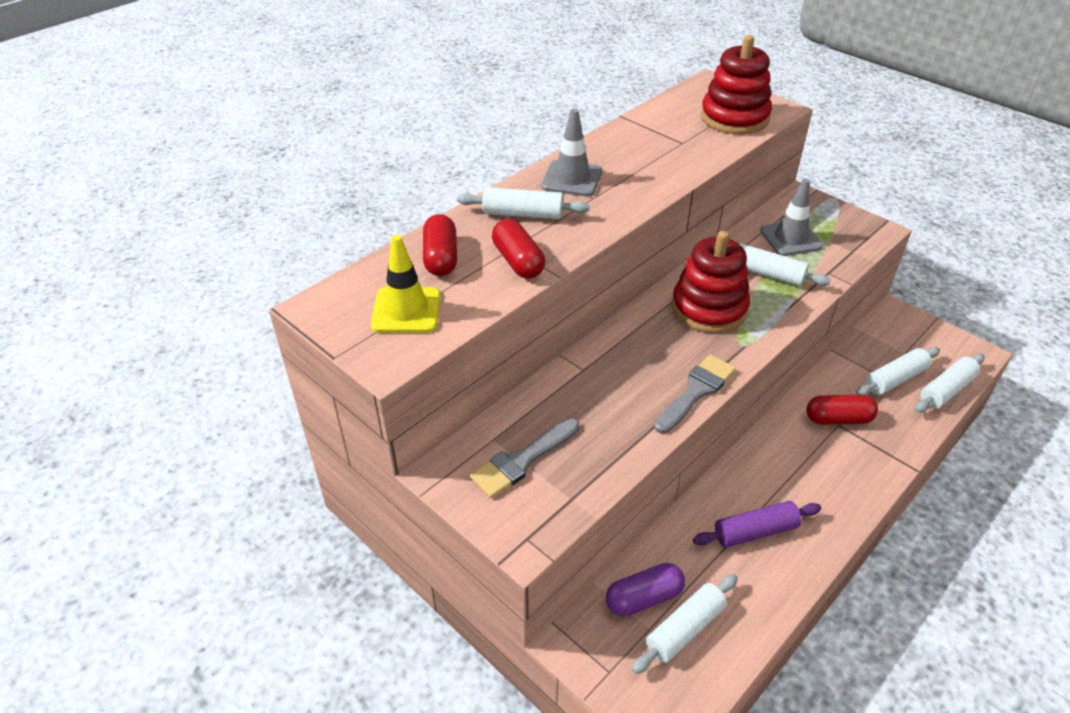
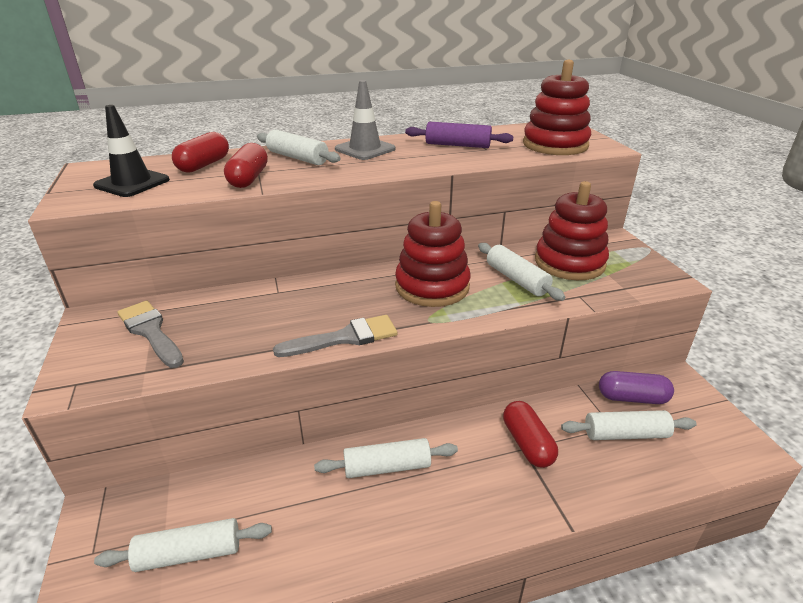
camera: 30 degrees right, 10 degrees down
yellow traffic cone [371,235,441,333] -> black traffic cone [93,105,170,197]
grey brush [470,418,579,498] -> grey brush turned 60 degrees clockwise [117,301,184,368]
purple capsule [606,563,685,616] -> purple capsule moved to [599,371,674,404]
purple rolling pin [693,501,821,547] -> purple rolling pin moved to [405,122,514,148]
grey traffic cone [760,179,823,256] -> red stacking toy [535,181,609,280]
red capsule [806,395,878,425] -> red capsule turned 45 degrees clockwise [503,401,558,468]
white rolling pin [915,354,984,413] -> white rolling pin moved to [314,438,458,478]

